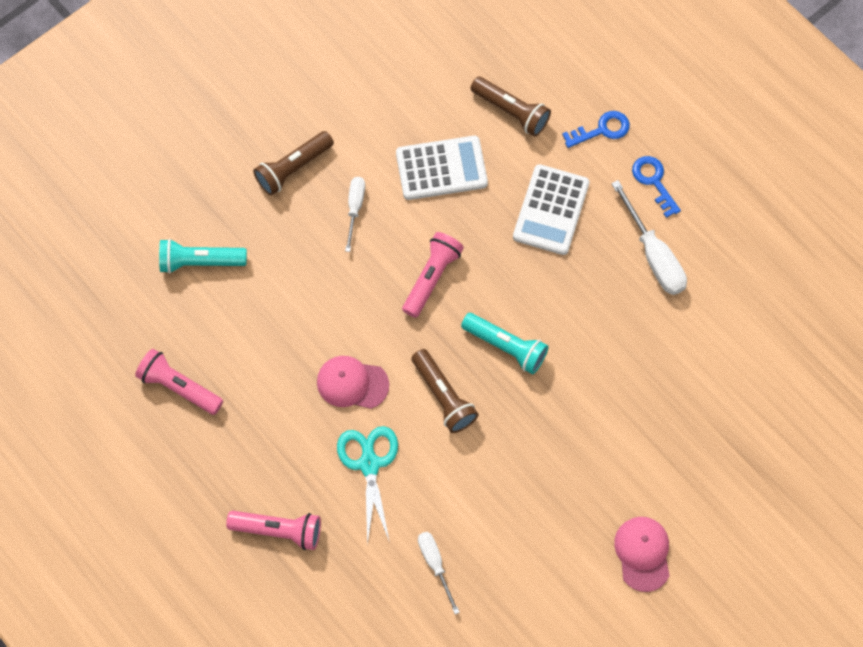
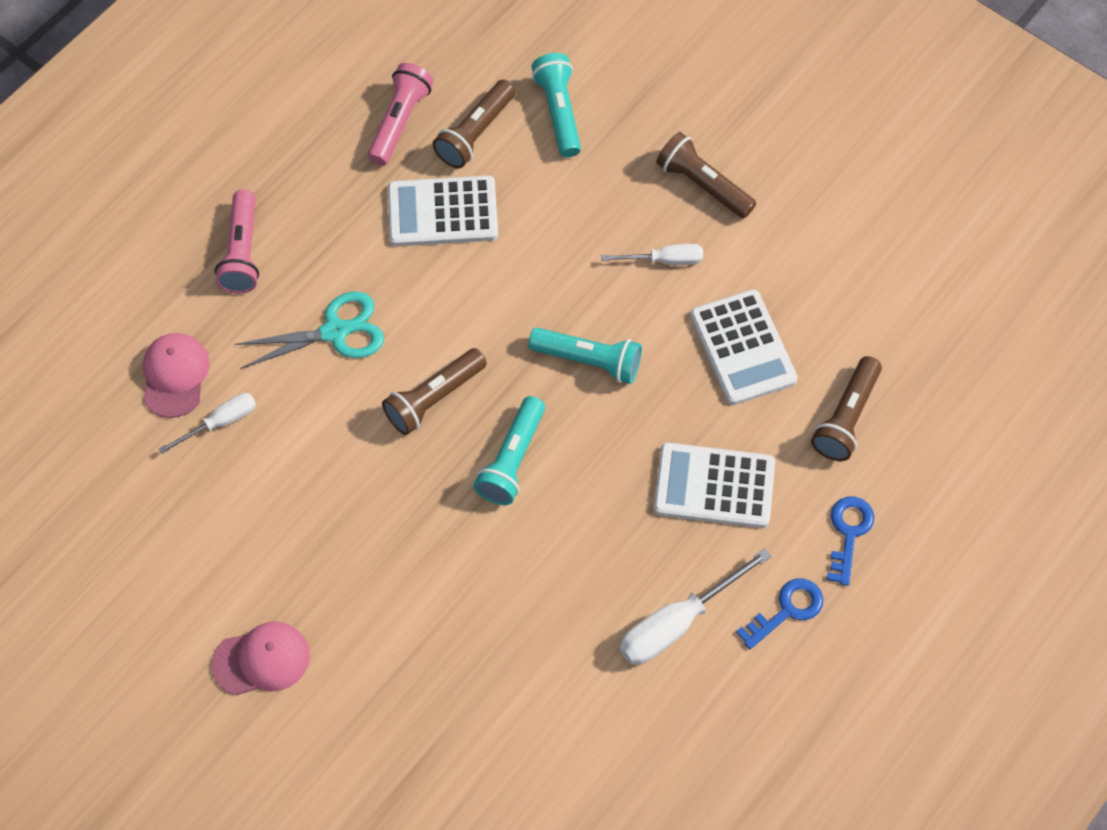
camera: 80 degrees right, 5 degrees down
pink cap [317,356,389,409] -> pink cap moved to [143,333,210,418]
pink flashlight [402,232,464,318] -> turquoise flashlight [528,328,642,384]
blue key [562,111,630,148] -> blue key turned 135 degrees counterclockwise [827,497,874,586]
none -> white calculator [388,176,498,246]
none -> brown flashlight [433,80,515,168]

